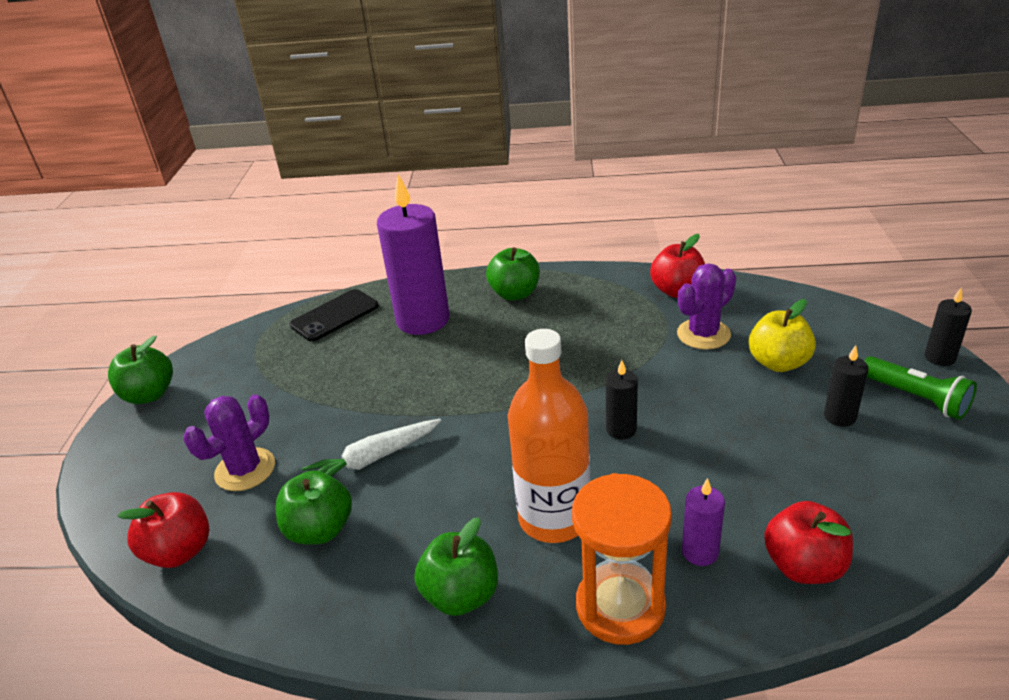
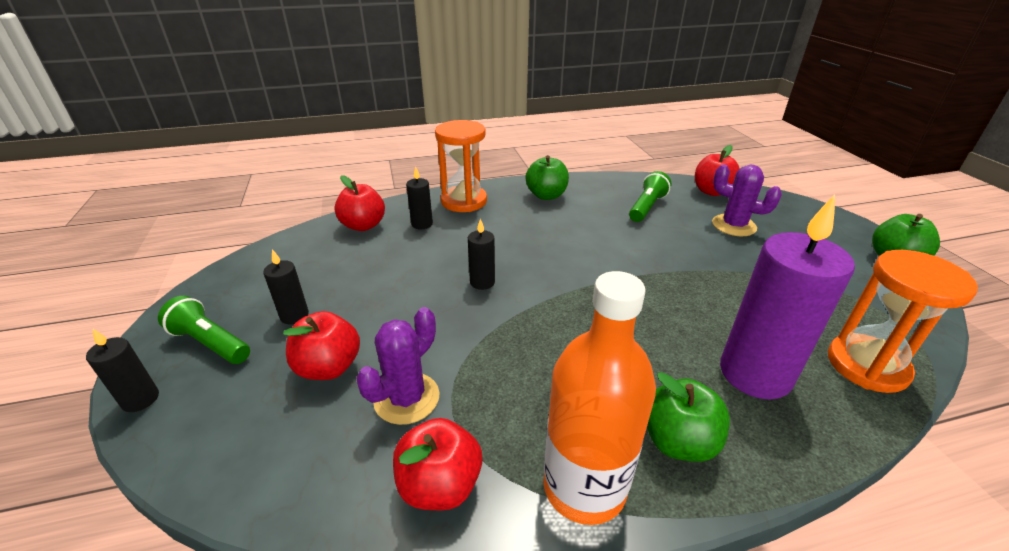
camera: 160 degrees right, 0 degrees up
purple cactus [184,394,275,491] -> purple cactus turned 75 degrees counterclockwise [712,165,782,236]
green apple [275,470,352,545] -> green flashlight [629,171,672,222]
black phone [290,289,379,342] -> orange hourglass [828,250,978,393]
white carrot [302,419,441,476] -> none
orange bottle [508,329,590,543] -> orange bottle moved to [543,271,656,525]
purple candle [682,478,725,566] -> black candle [406,166,433,229]
yellow apple [749,299,816,372] -> red apple [283,311,360,380]

